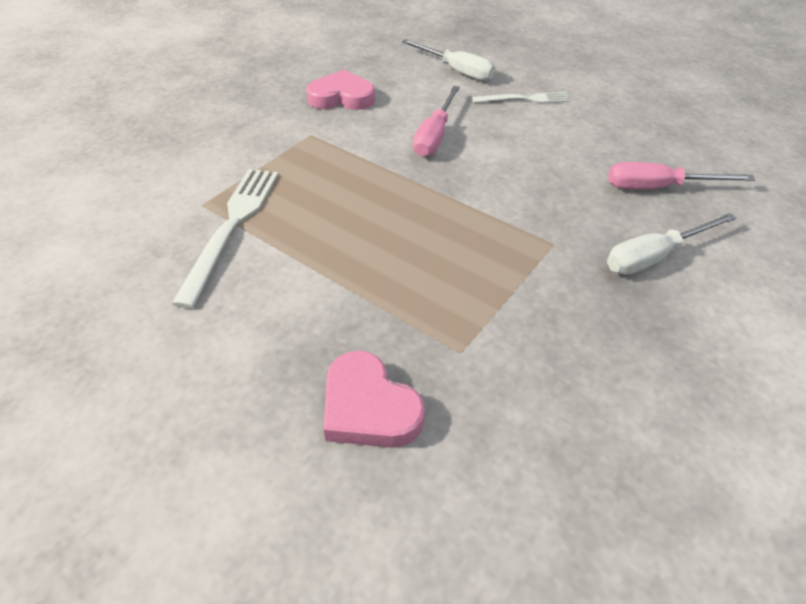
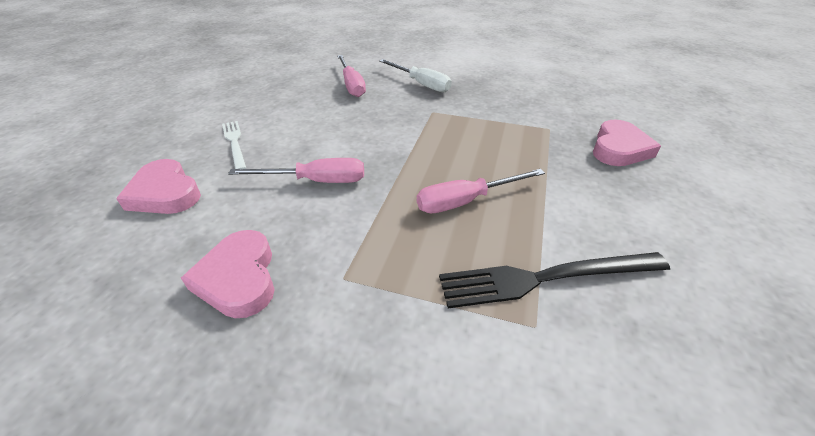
camera: 110 degrees left, 5 degrees down
white fork [171,169,278,308] -> black fork [439,252,670,308]
white screwdriver [402,39,495,81] -> pink heart [116,159,201,214]
none -> pink screwdriver [417,169,545,213]

